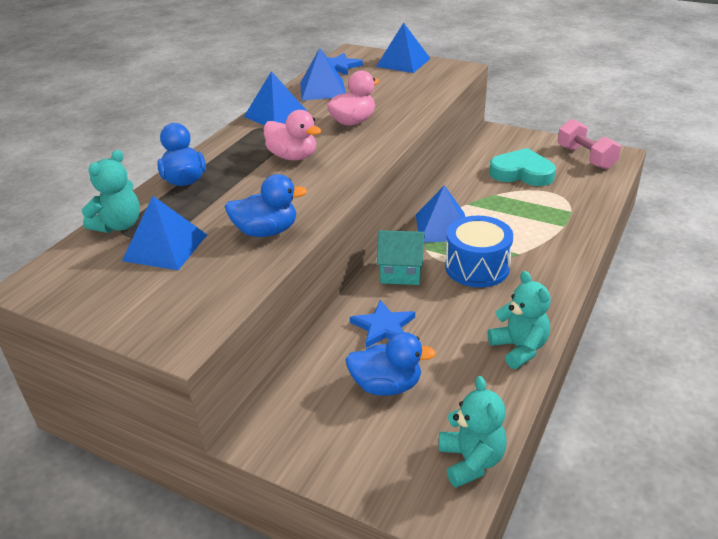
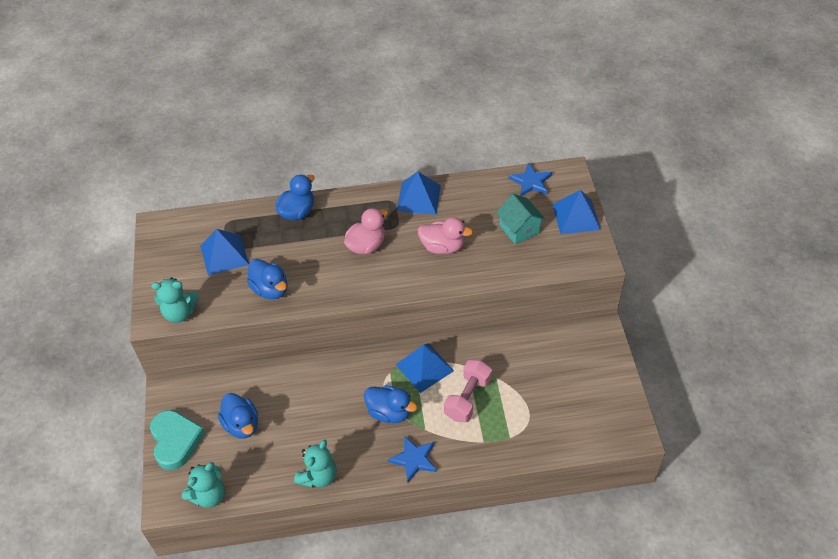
camera: 55 degrees right, 15 degrees up
turquoise teddy bear [82,150,140,233] -> turquoise teddy bear moved to [151,277,199,323]
pink duck [264,110,321,161] -> pink duck turned 135 degrees counterclockwise [344,208,388,255]
blue pyramid [300,48,346,100] -> none
blue star [350,300,415,348] -> blue star moved to [388,436,437,482]
turquoise house [377,230,425,285] -> turquoise house moved to [496,194,546,244]
blue drum [445,216,513,288] -> blue duck [364,385,417,423]
turquoise heart [489,148,556,186] -> turquoise heart moved to [150,410,205,470]
pink dumbbell [558,119,621,170] -> pink dumbbell moved to [444,360,492,423]

